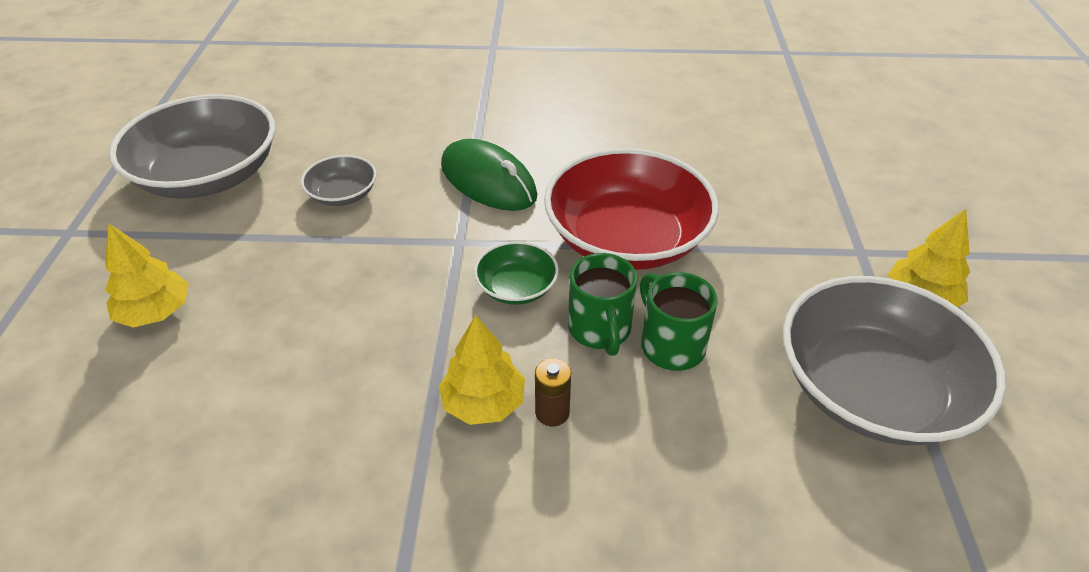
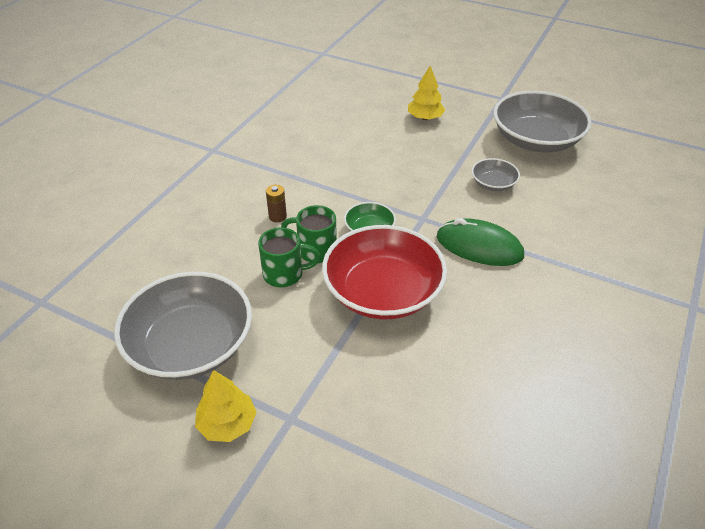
camera: 115 degrees right, 0 degrees up
yellow tree [439,315,525,425] -> none
green mouse [441,139,537,211] -> green mouse turned 45 degrees clockwise [437,218,524,266]

